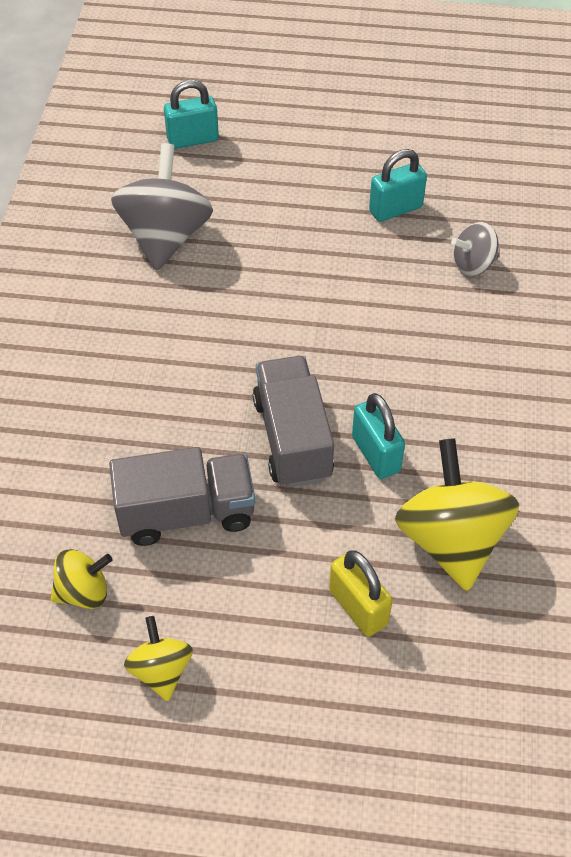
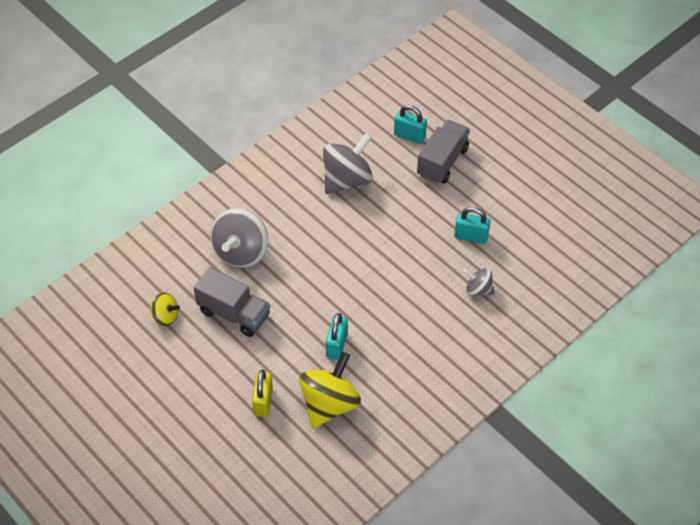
camera: 40 degrees right, 0 degrees up
yellow spinning top [124,616,193,701] -> none
grey truck [253,356,334,487] -> grey truck moved to [417,120,470,184]
none -> grey spinning top [210,208,268,268]

